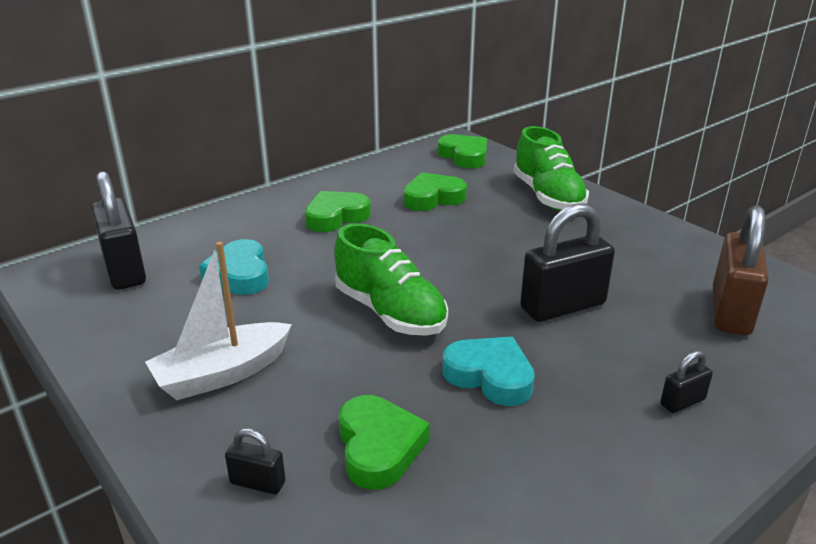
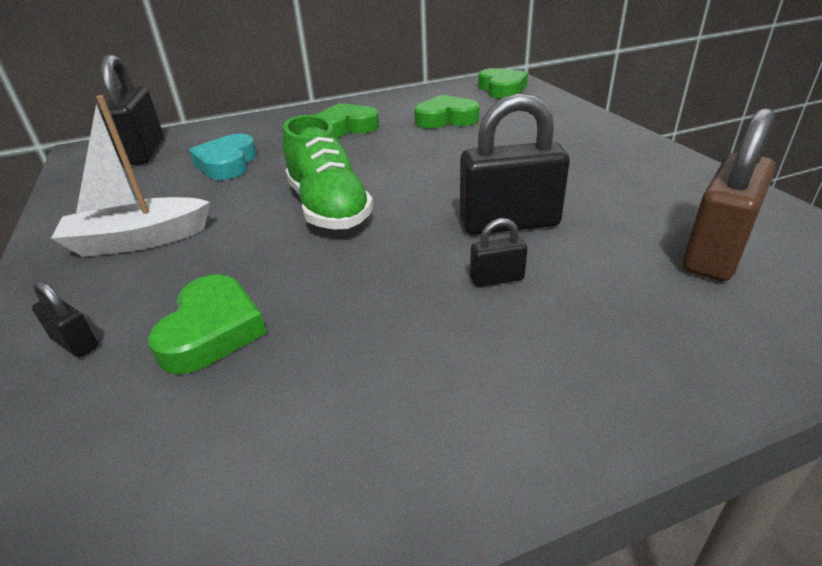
camera: 20 degrees right, 5 degrees up
turquoise heart [442,337,535,406] -> none
green shoe [513,126,589,211] -> none
black padlock [660,351,713,413] -> black padlock moved to [470,218,527,287]

